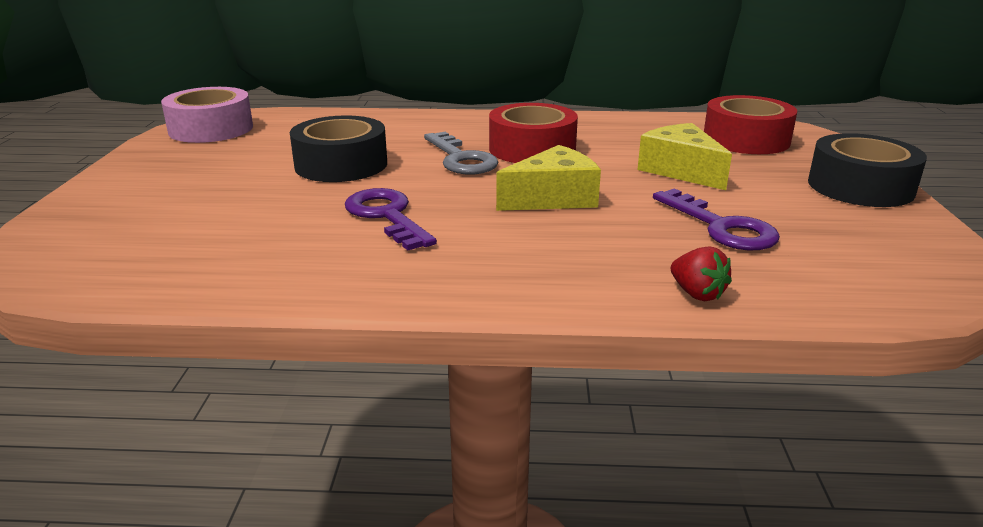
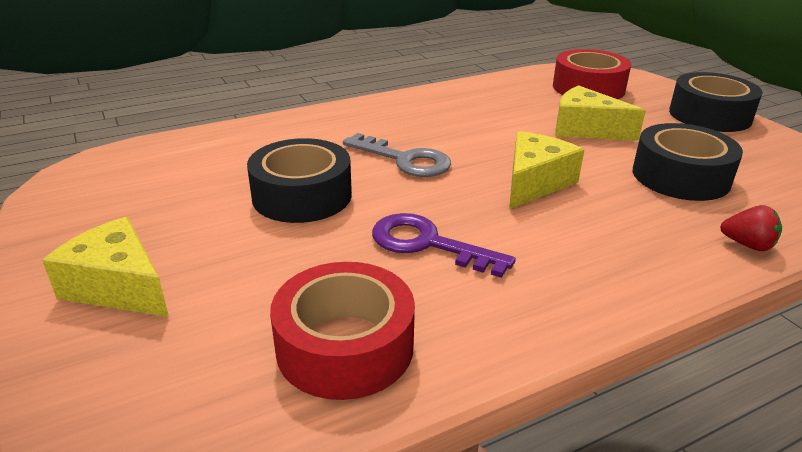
camera: 30 degrees left, 5 degrees up
pink tape [161,87,253,143] -> none
red tape [489,103,578,163] -> red tape moved to [270,262,415,400]
purple key [653,188,780,251] -> black tape [633,123,743,201]
none -> yellow cheese [42,217,169,317]

